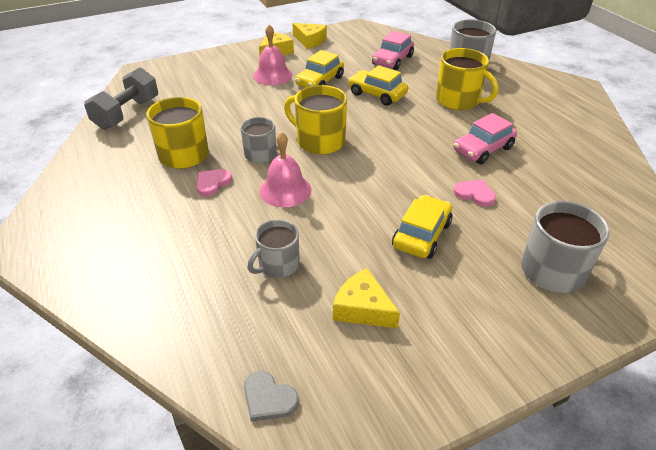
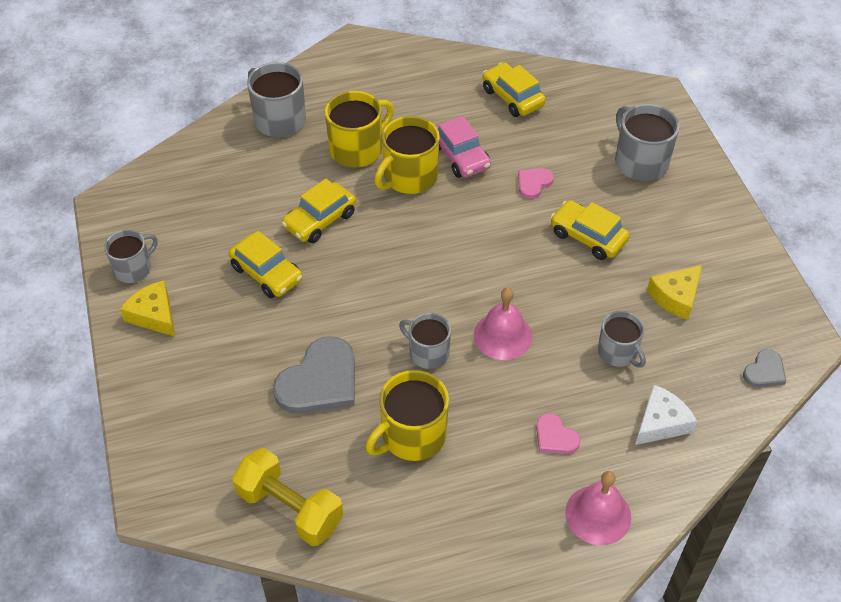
camera: 80 degrees left, 10 degrees up
grey dumbbell [84,67,158,130] -> yellow dumbbell [232,448,343,546]
pink heart [196,169,233,196] -> pink heart moved to [536,413,581,454]
pink bell [253,25,293,85] -> pink bell moved to [565,471,631,545]
yellow mug [284,85,347,155] -> yellow mug moved to [374,116,440,194]
yellow cheese [293,23,327,49] -> grey mug [104,230,158,283]
pink car [372,31,414,70] -> none
none -> grey heart [273,336,355,414]
none -> yellow car [482,63,546,117]
none -> white cheese [635,385,697,445]

